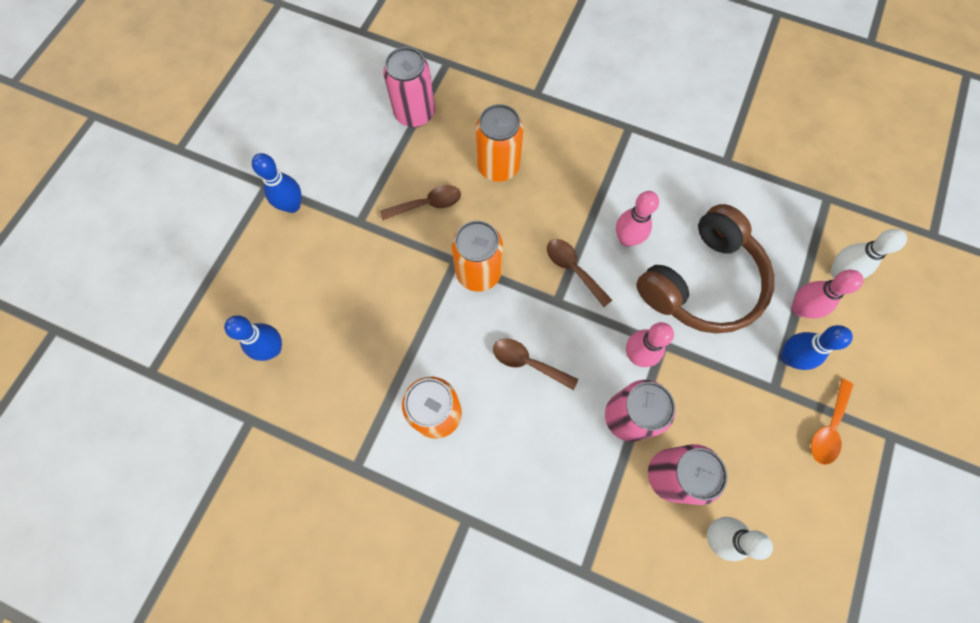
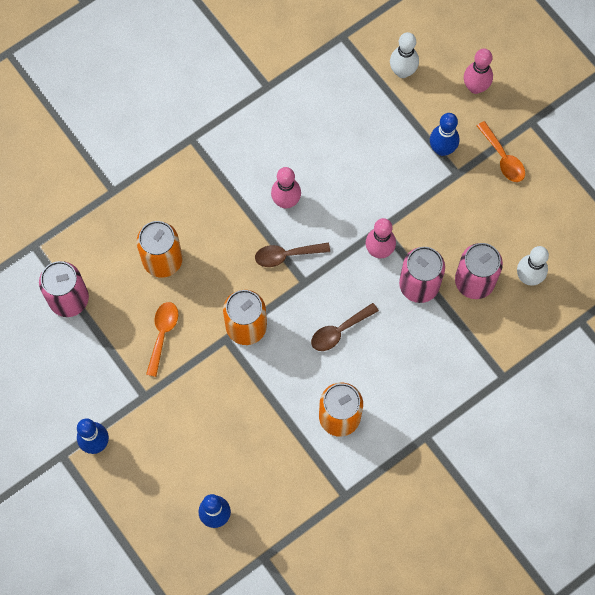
camera: 60 degrees left, 0 degrees up
brown spoon [380,185,461,220] -> orange spoon [146,302,178,377]
brown headphones [636,204,774,334] -> none
pink bowling pin [792,270,864,318] -> pink bowling pin moved to [464,49,493,94]

